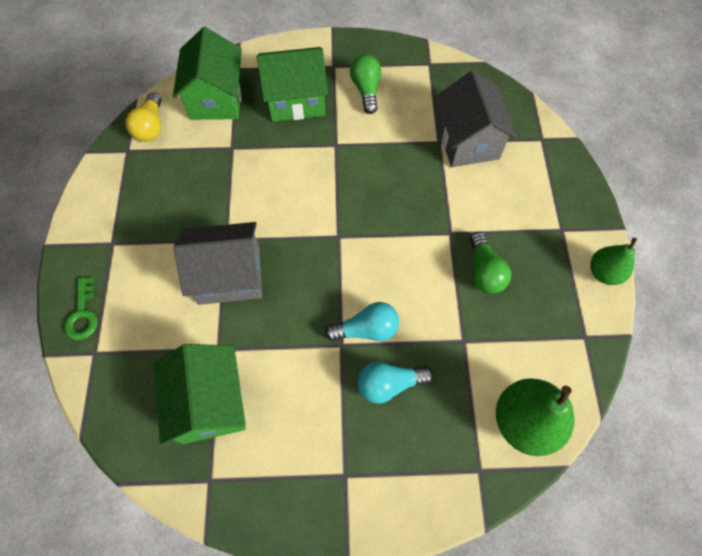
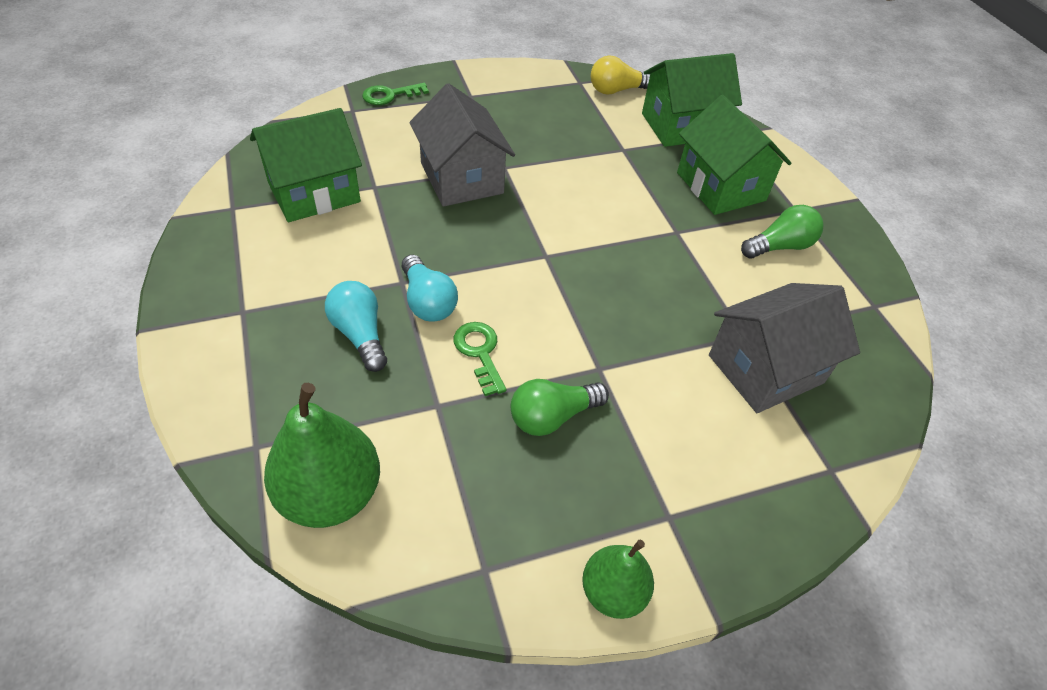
camera: 70 degrees right, 15 degrees down
none -> green key [453,322,506,396]

